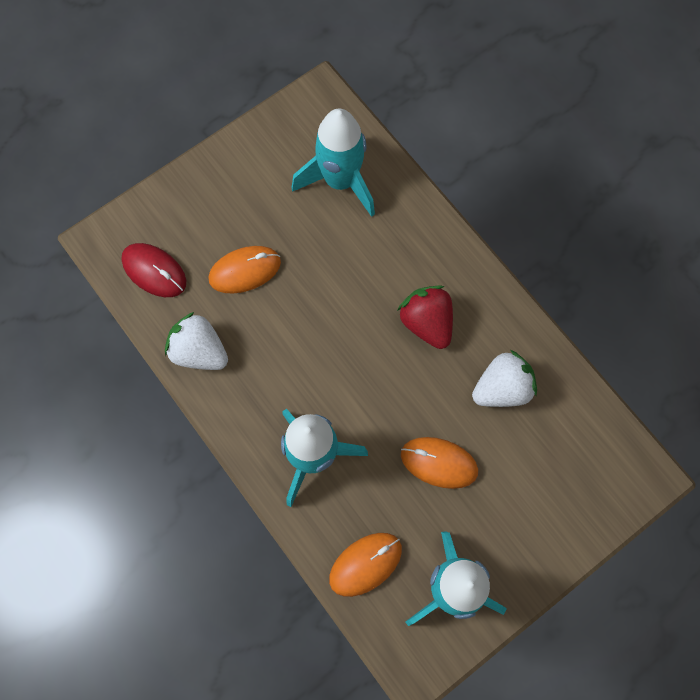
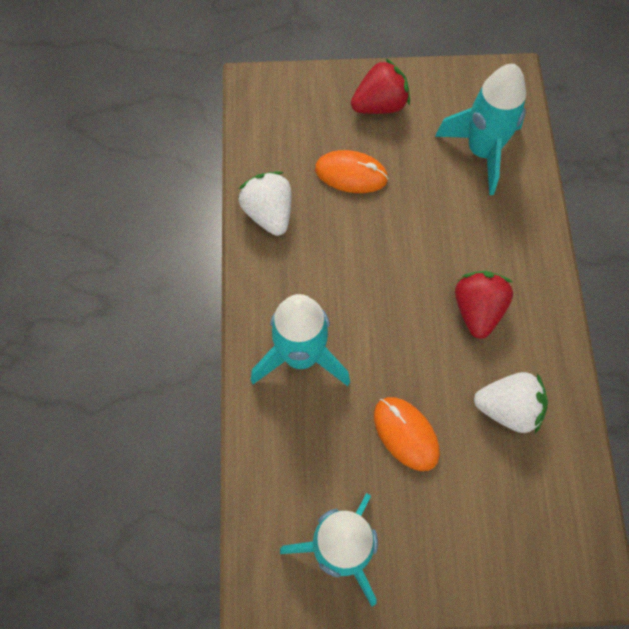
camera: 35 degrees right, 5 degrees down
red mouse [122,243,186,297] -> none
orange mouse [329,533,402,597] -> none
none -> red strawberry [351,58,410,114]

